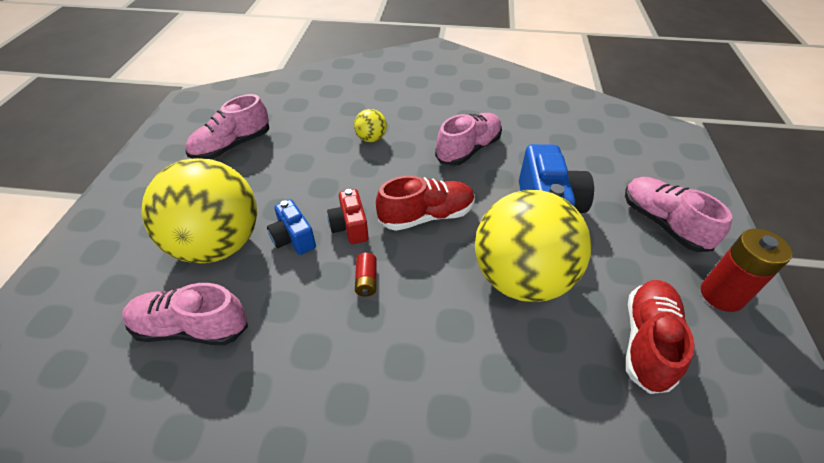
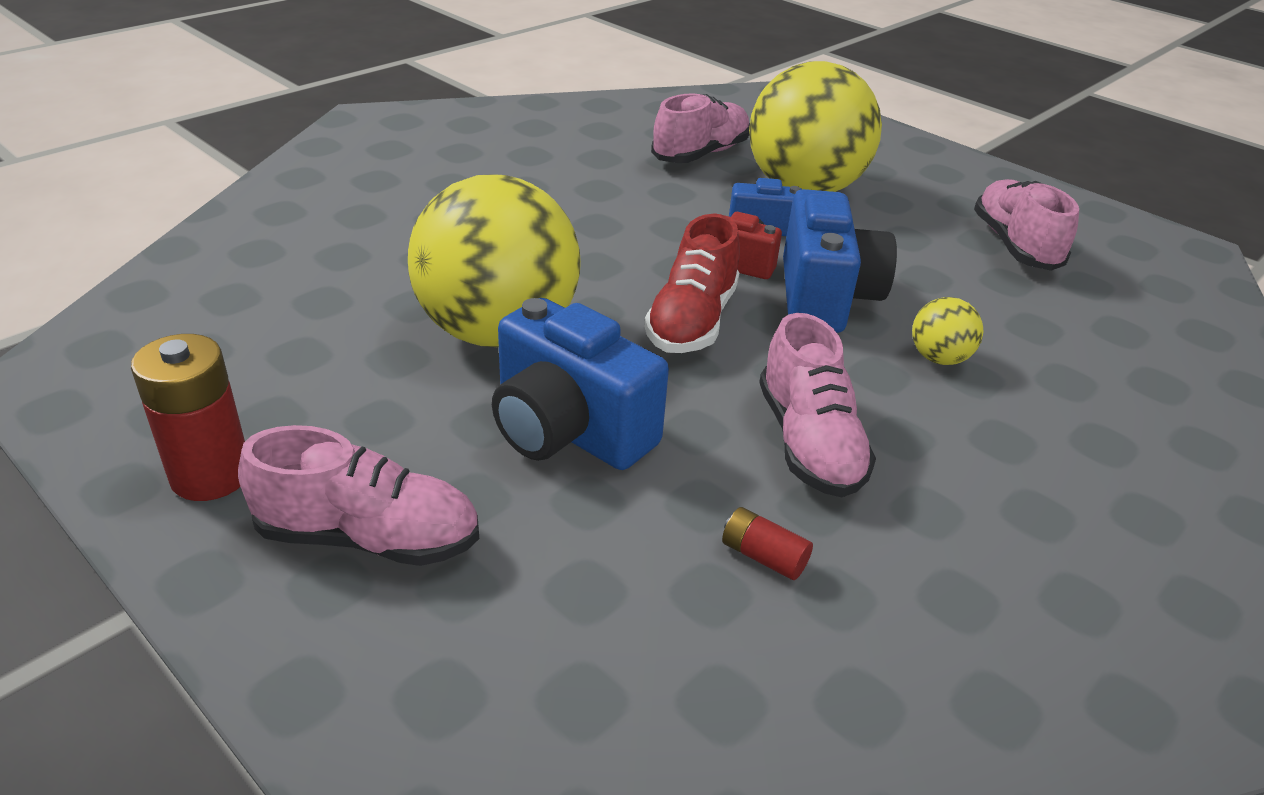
camera: 125 degrees right, 10 degrees down
red battery [355,253,377,297] -> red battery moved to [722,507,813,580]
red shoe [626,280,694,394] -> none
none -> blue camera [783,189,897,333]

